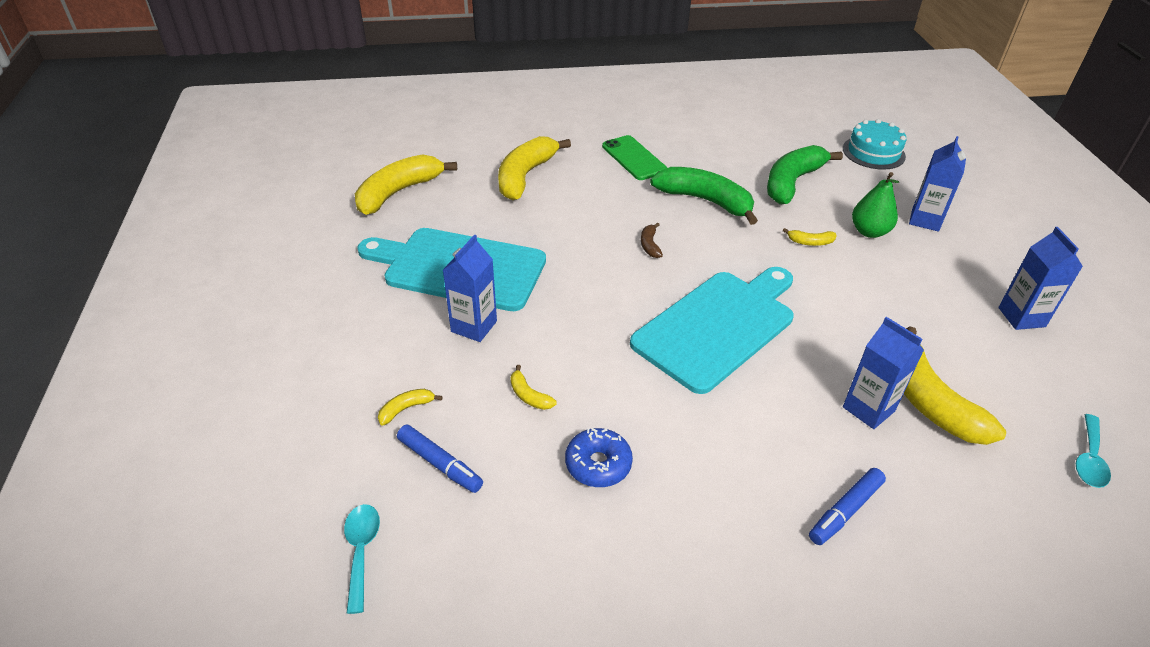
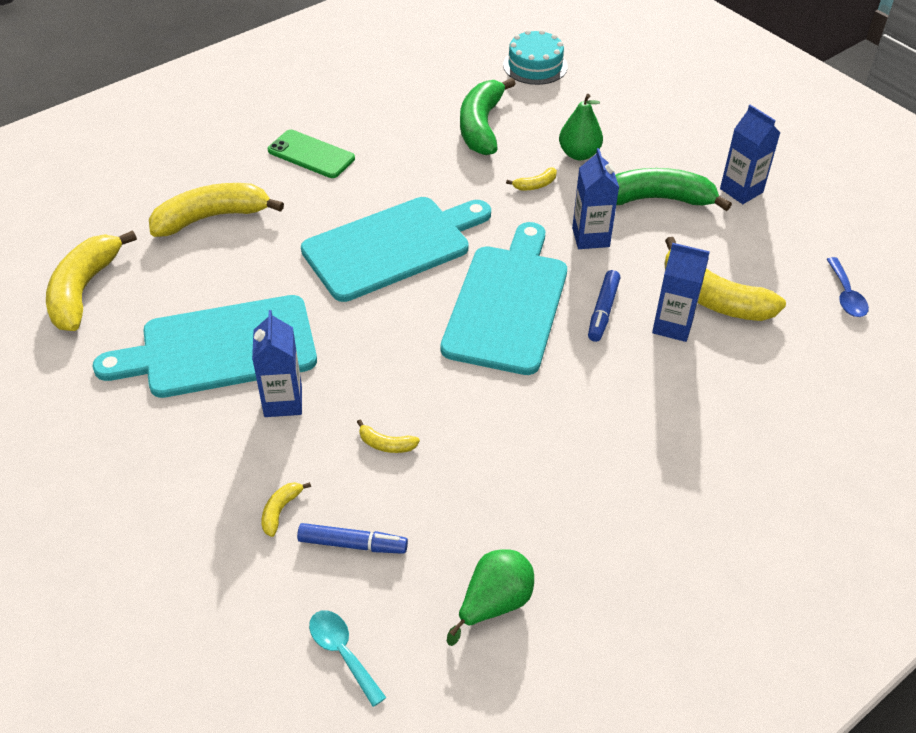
camera: 30 degrees left, 5 degrees up
yellow banana [498,136,571,200] -> yellow banana turned 75 degrees clockwise [149,183,284,237]
blue donut [565,428,633,487] -> none
brown banana [641,222,663,258] -> turquoise cutting board [301,197,491,302]
green banana [650,167,758,225] -> green banana moved to [615,168,732,211]
blue marker [809,468,886,545] -> blue marker moved to [588,270,620,342]
blue carton [909,136,966,232] -> blue carton moved to [572,148,619,249]
turquoise spoon [1076,414,1111,488] -> blue spoon [827,257,869,317]
none -> green pear [447,549,534,646]

